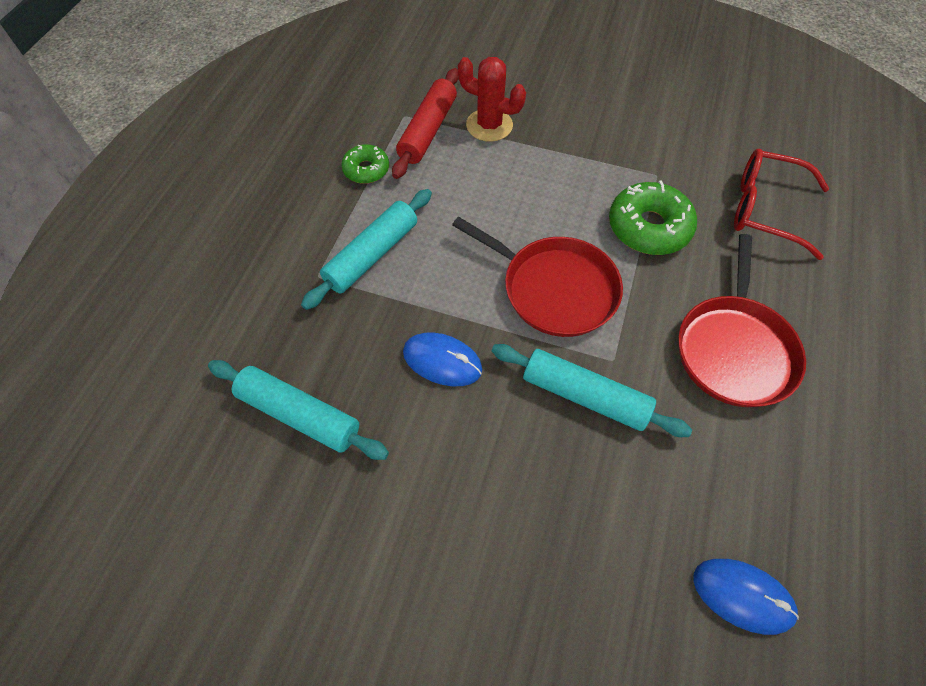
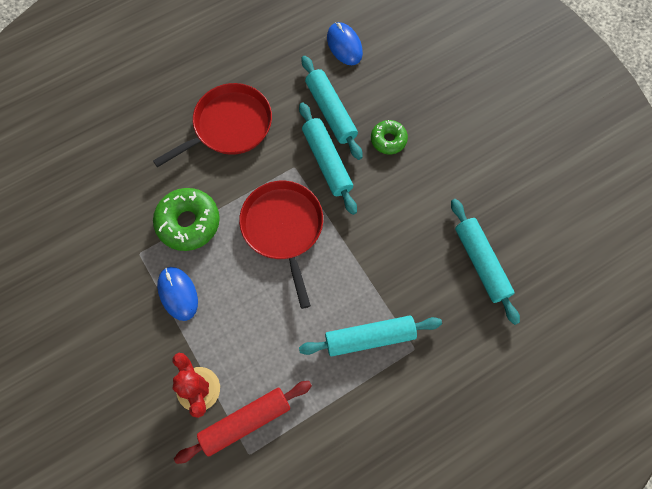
camera: 140 degrees left, 10 degrees up
green donut [341,144,389,184] -> green donut moved to [371,120,408,154]
blue mouse [403,332,482,386] -> blue mouse moved to [157,267,198,321]
red glasses [734,149,829,260] -> none
none -> turquoise rolling pin [302,56,363,160]

